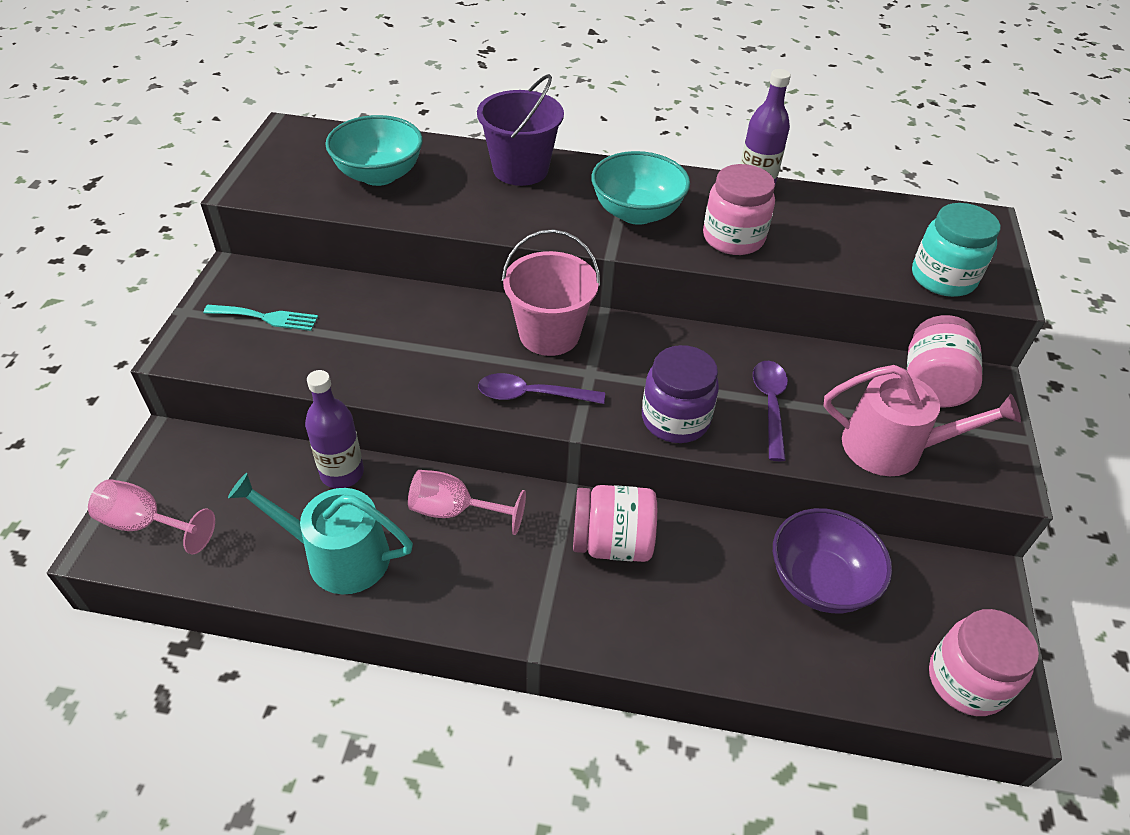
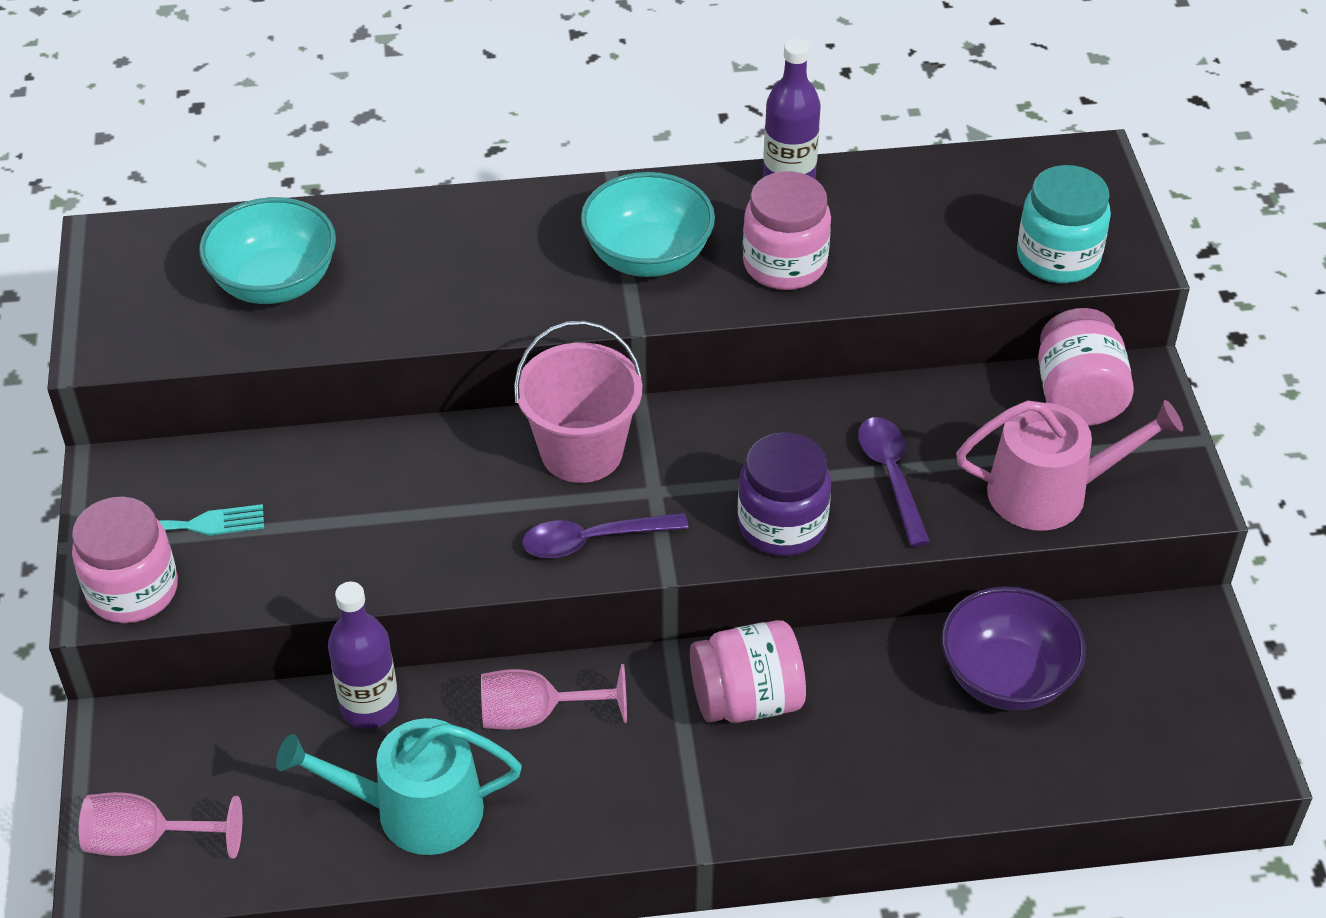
camera: 15 degrees left, 0 degrees up
purple bucket [477,74,564,186] -> none
pink jar [929,609,1039,716] -> pink jar moved to [72,497,178,623]

